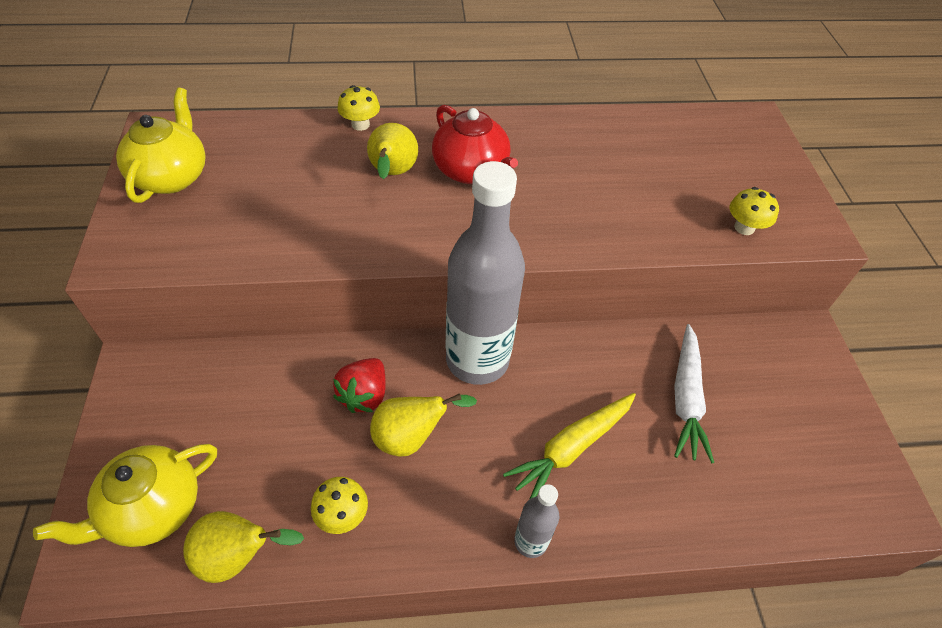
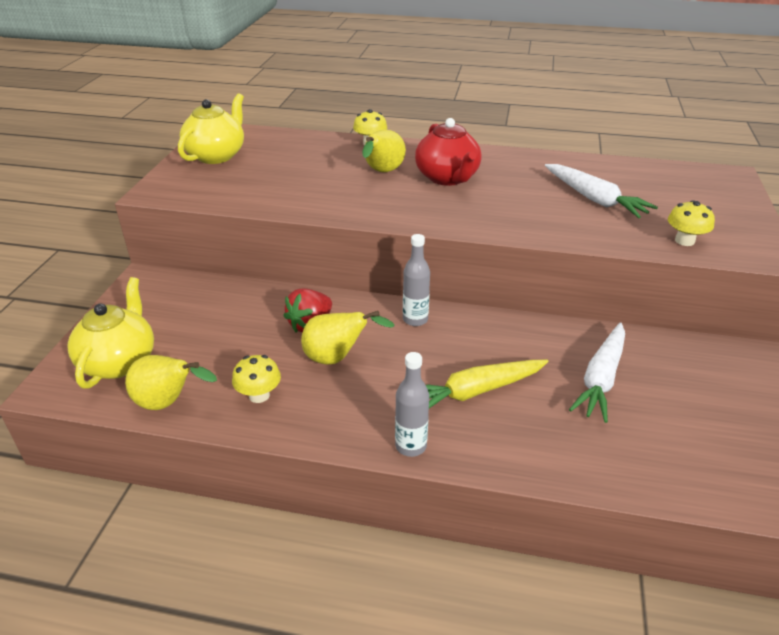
camera: 20 degrees right, 15 degrees down
yellow teapot [33,444,217,547] -> yellow teapot turned 120 degrees clockwise [68,277,154,389]
grey bottle [445,161,525,385] -> grey bottle [403,234,430,326], size x0.45
none -> white carrot [545,164,658,218]

